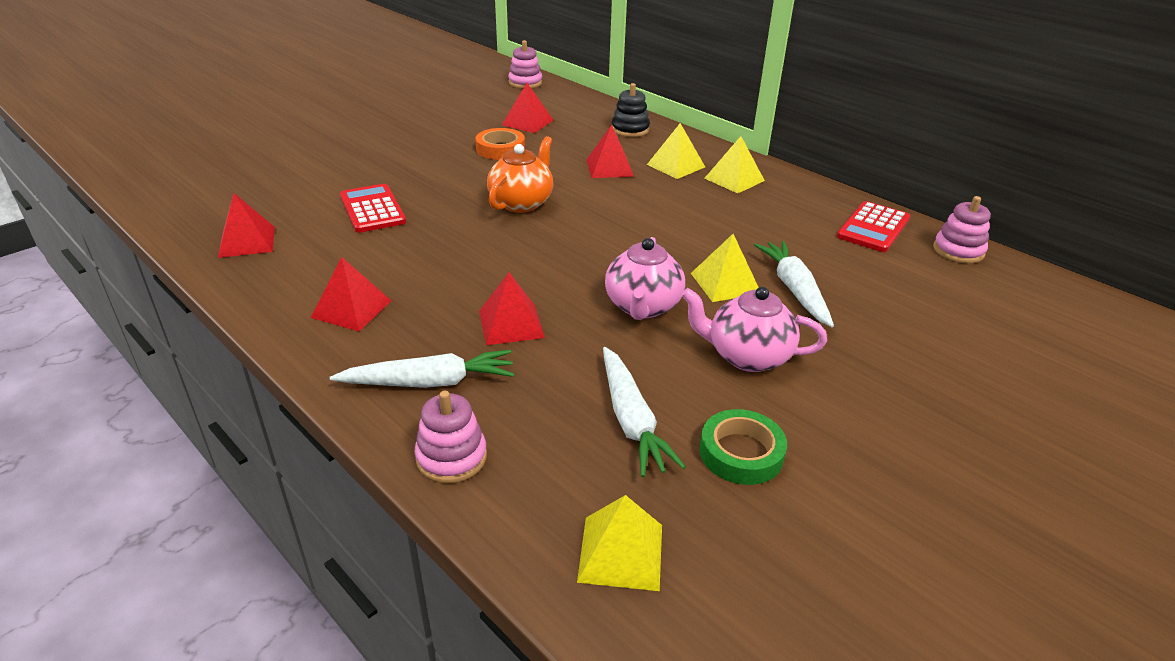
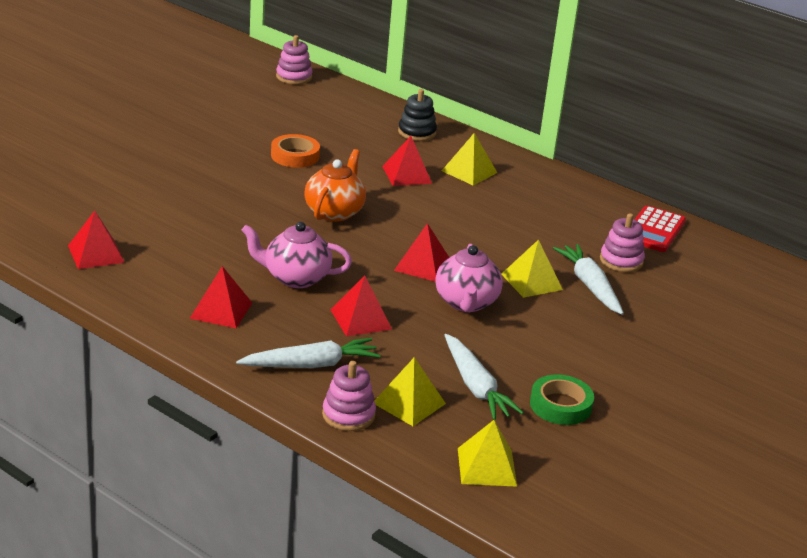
camera: 10 degrees left, 5 degrees down
red calculator [340,184,406,233] -> none
red pyramid [502,83,553,133] -> red pyramid moved to [394,223,449,281]
pink teapot [681,287,827,372] -> pink teapot moved to [241,222,352,288]
yellow pyramid [704,136,765,193] -> yellow pyramid moved to [375,357,446,426]
pink stacking toy [933,196,991,264] -> pink stacking toy moved to [600,213,645,272]

